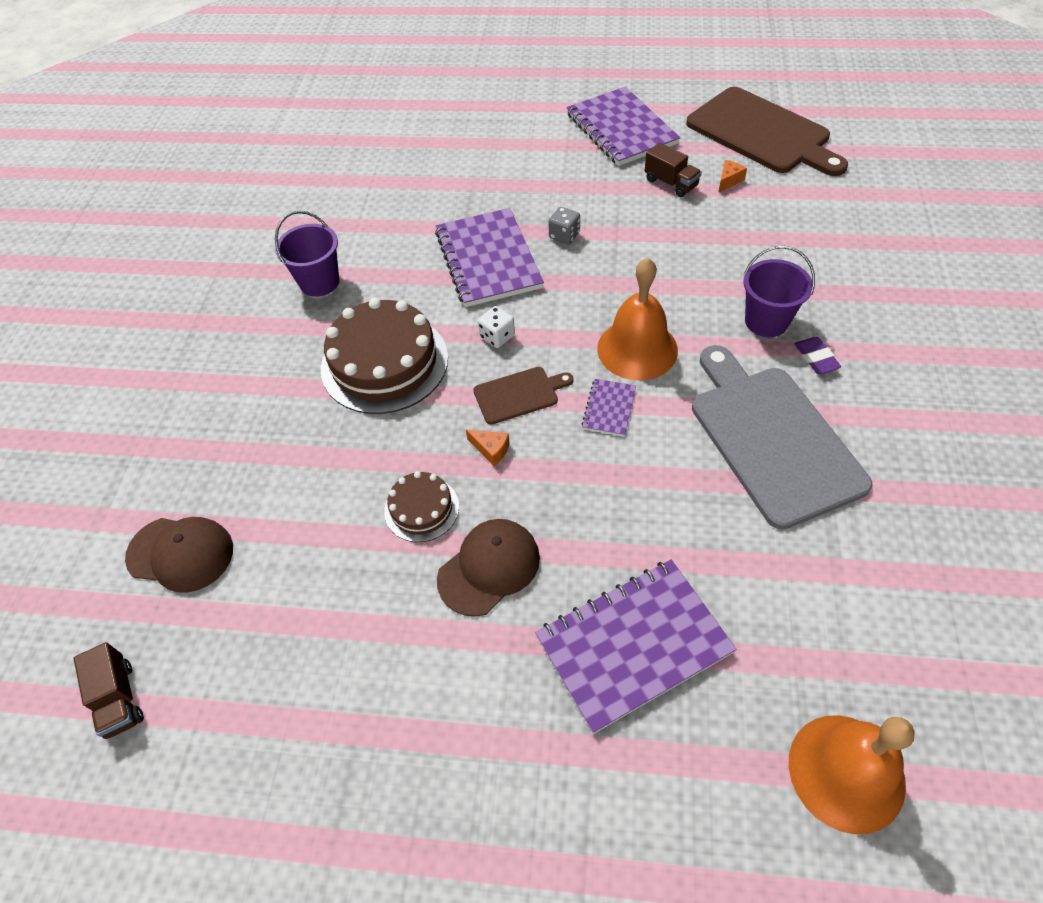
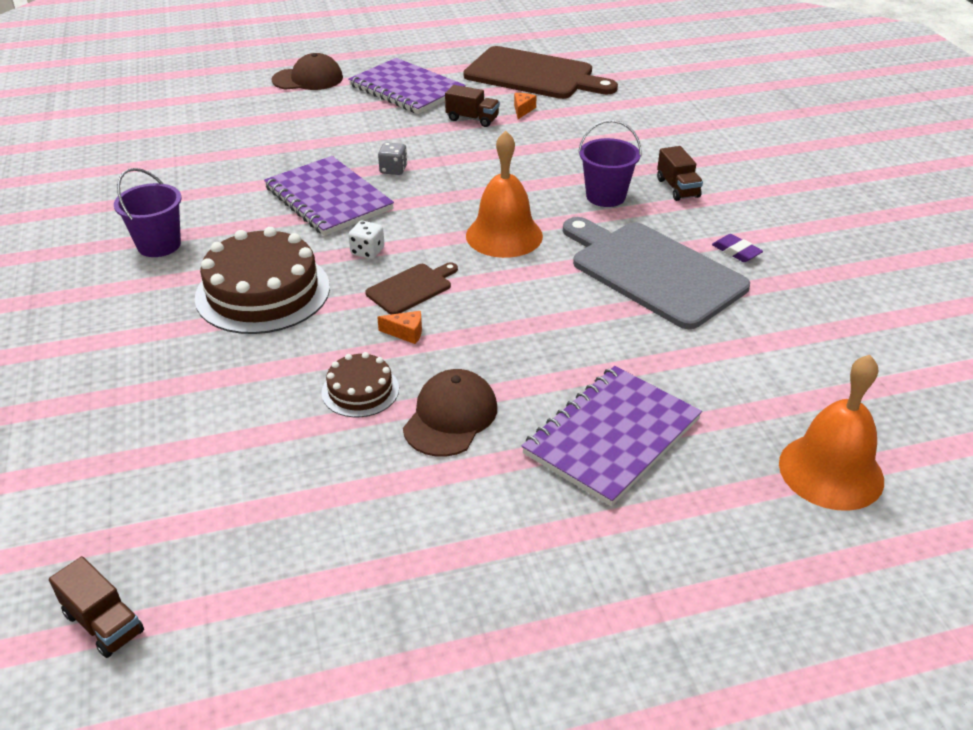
camera: 25 degrees left, 15 degrees down
brown cap [125,517,233,593] -> brown cap moved to [271,53,343,90]
purple notebook [581,379,636,437] -> none
purple eraser [795,337,841,374] -> purple eraser moved to [712,234,763,262]
none -> brown truck [657,146,703,201]

